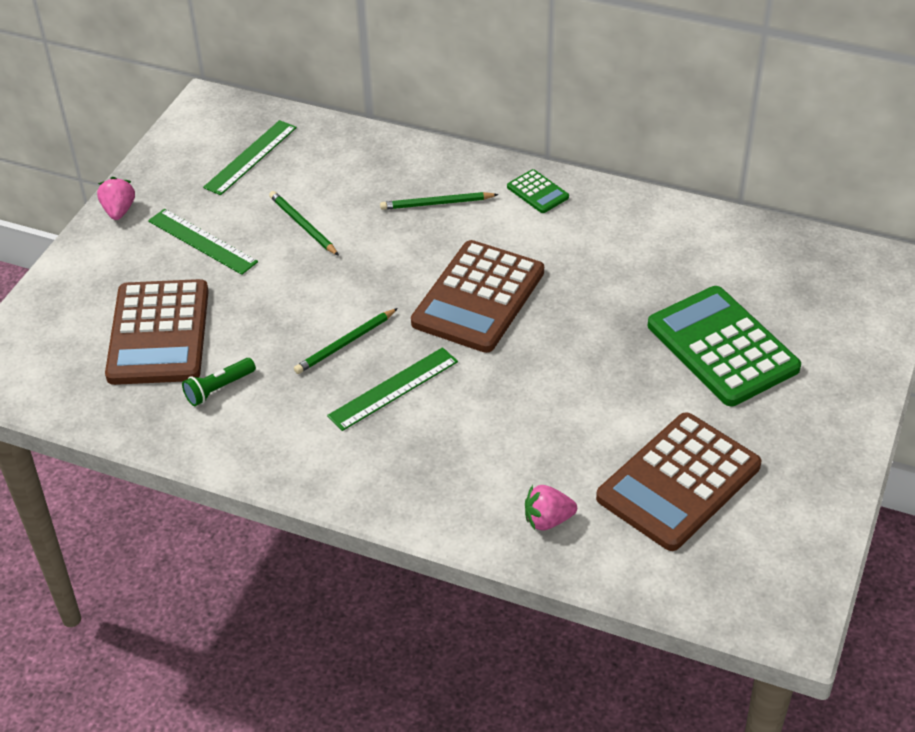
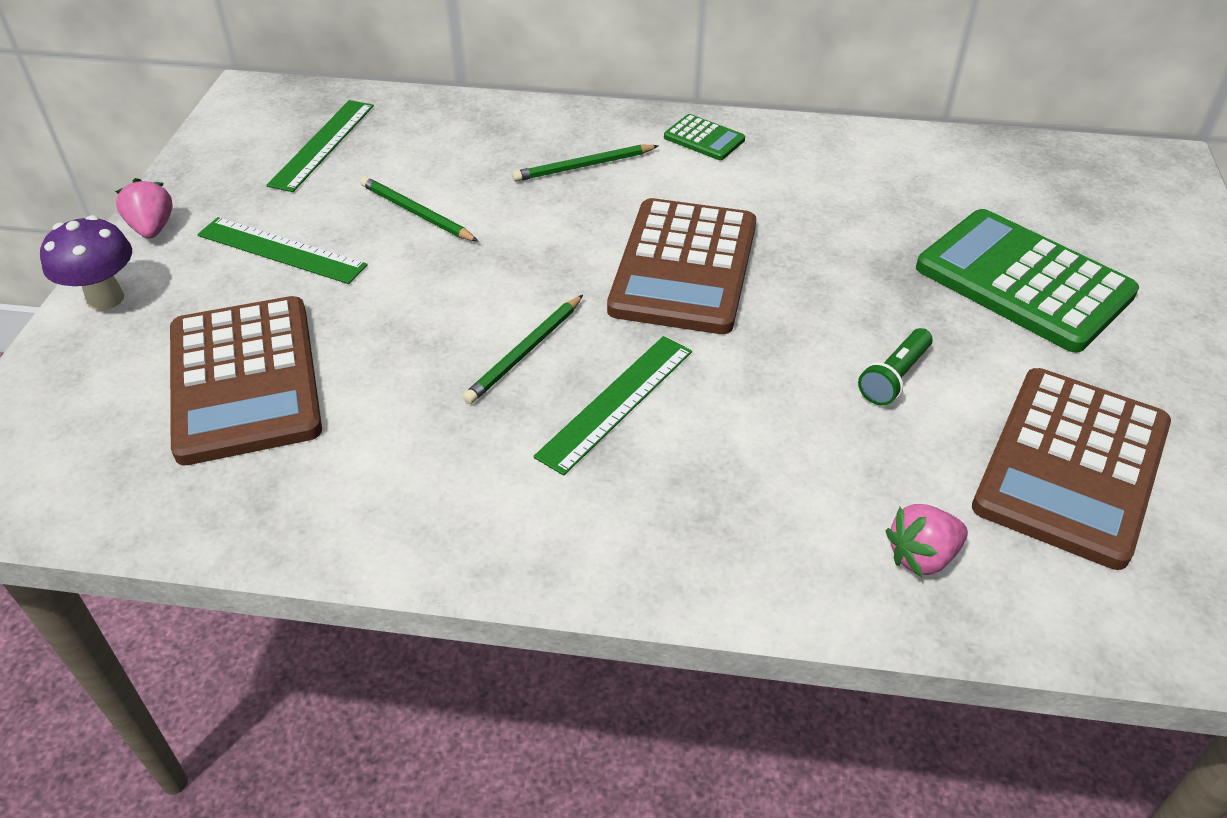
camera: 15 degrees left, 0 degrees up
green flashlight [182,358,256,406] -> green flashlight moved to [858,328,933,405]
none -> purple mushroom [40,215,132,311]

